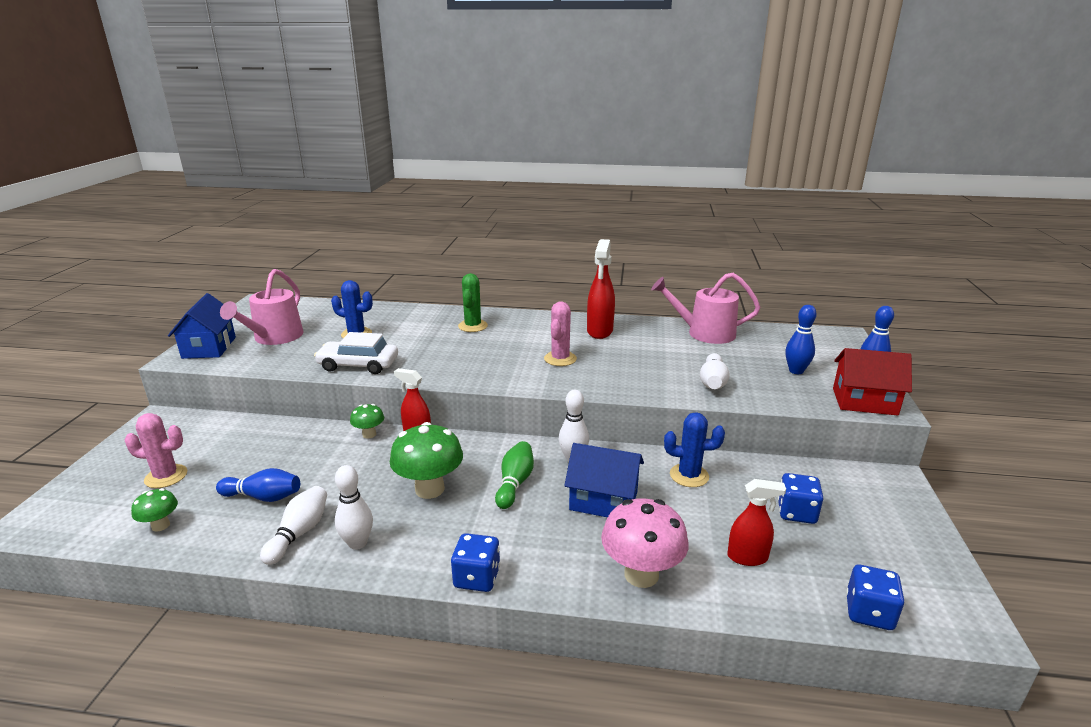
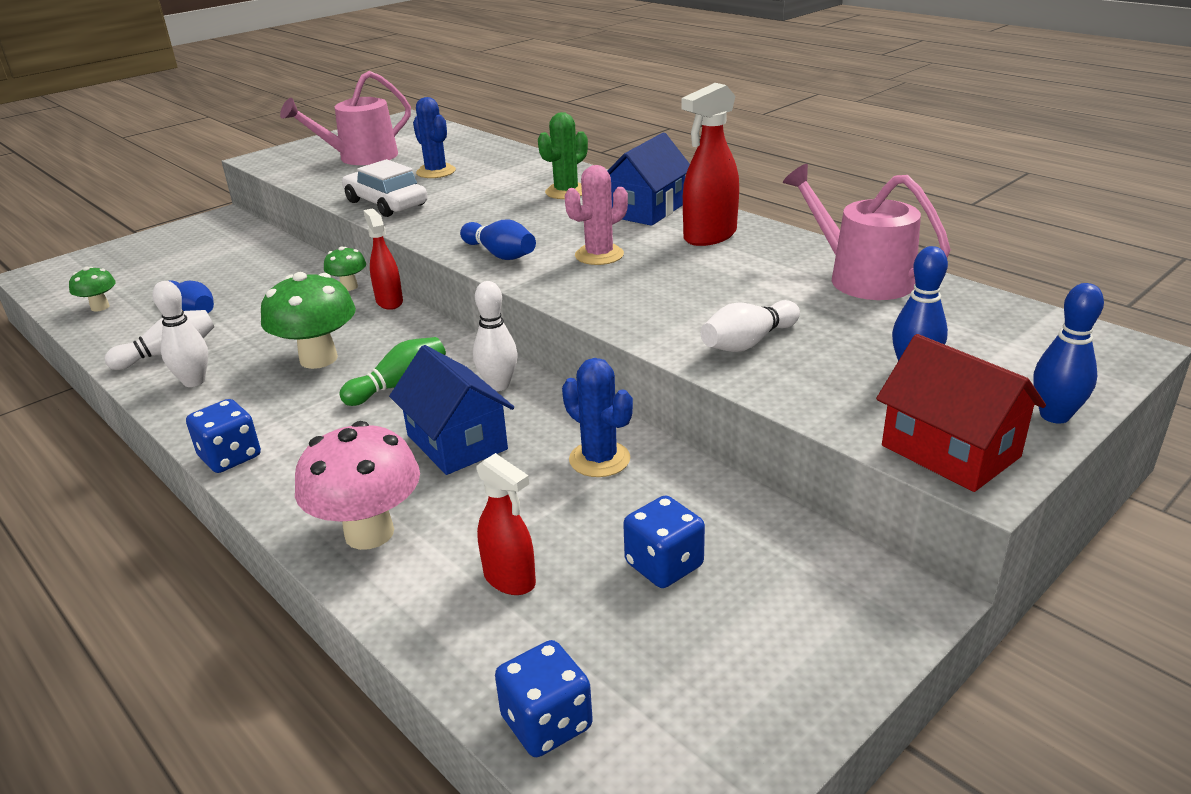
camera: 40 degrees right, 5 degrees up
pink cactus [125,413,187,488] -> none
blue house [168,293,236,359] -> blue house moved to [607,132,690,226]
none -> blue bowling pin [460,220,536,260]

